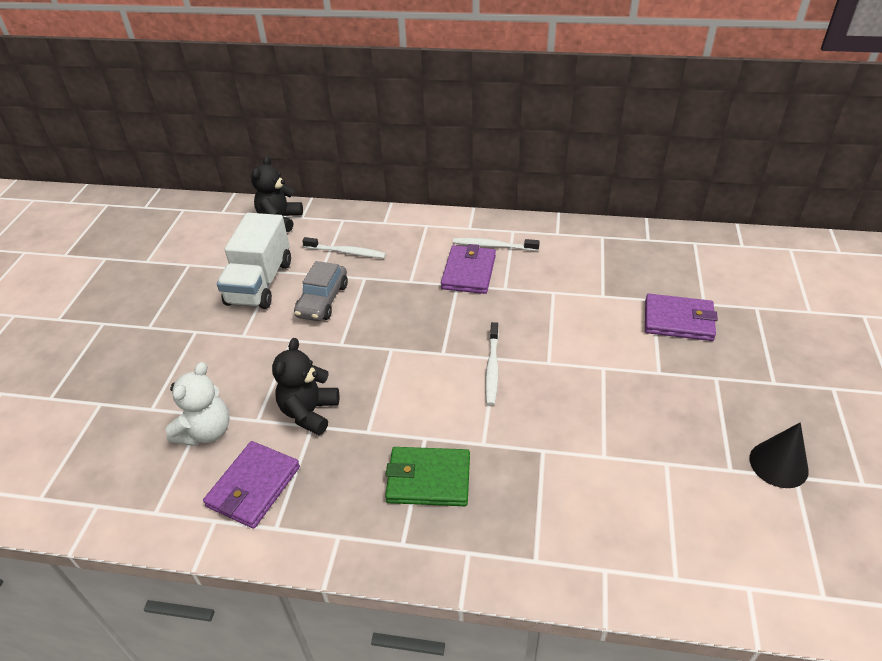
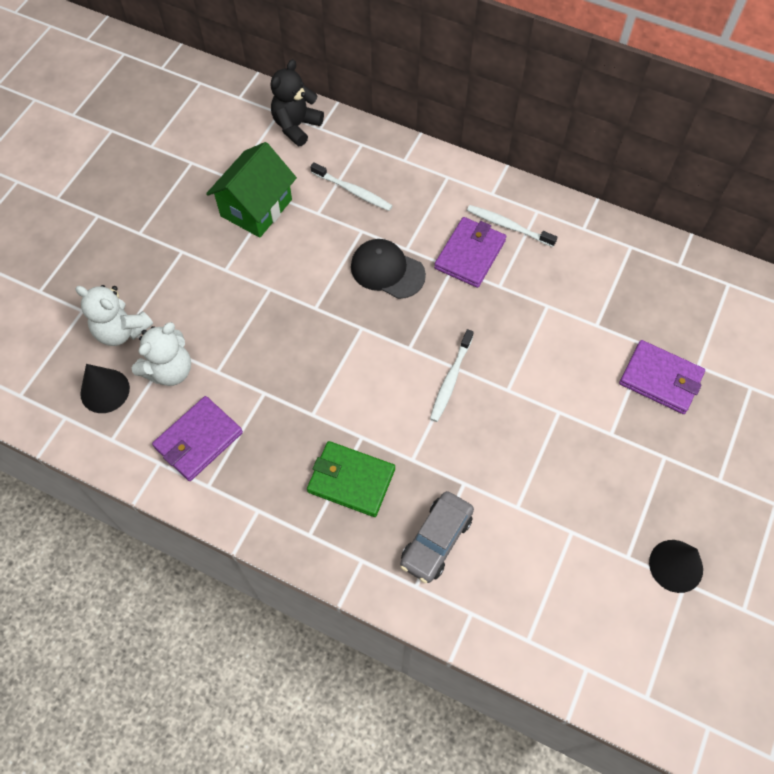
camera: 15 degrees right, 20 degrees up
white truck [217,213,291,309] -> green house [206,142,297,238]
black teddy bear [272,338,339,435] -> none
grey car [294,261,348,321] -> grey car moved to [400,491,474,583]
none -> white teddy bear [75,285,153,346]
none -> black cone [80,364,130,413]
none -> black cap [351,239,426,299]

